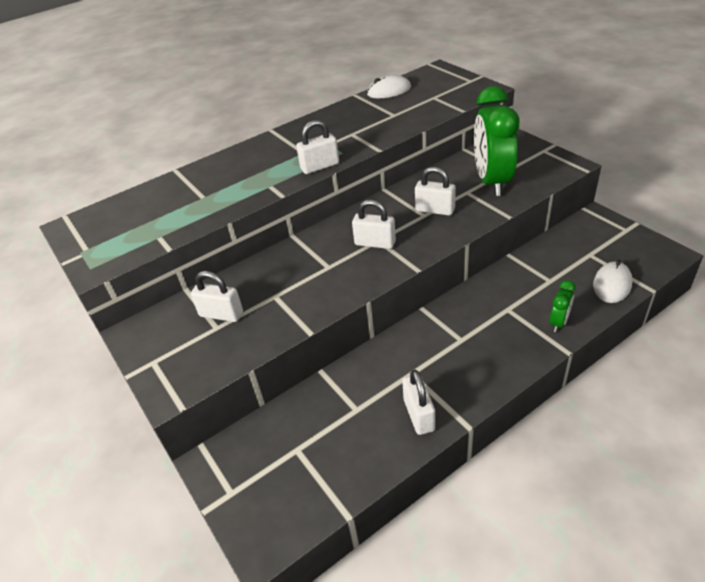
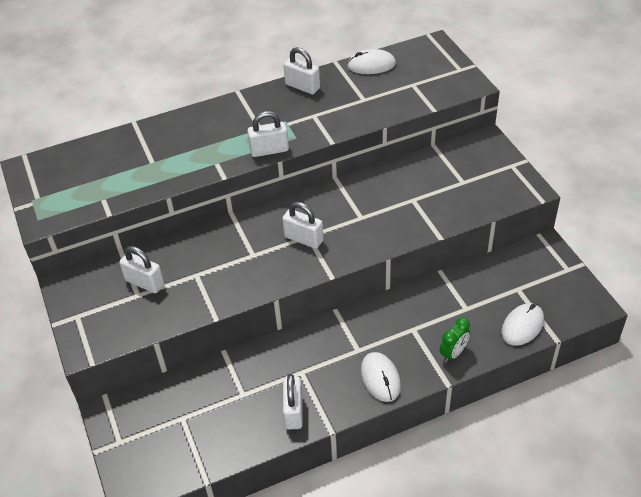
camera: 10 degrees right, 5 degrees up
white padlock [415,167,456,216] -> white padlock moved to [283,47,320,94]
green clock [474,86,519,196] -> none
none -> white mouse [361,352,401,402]

